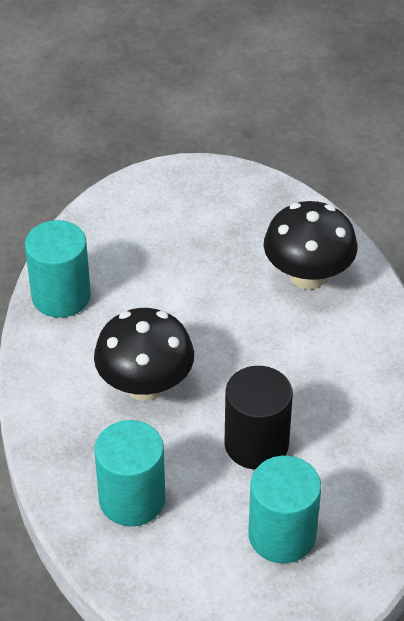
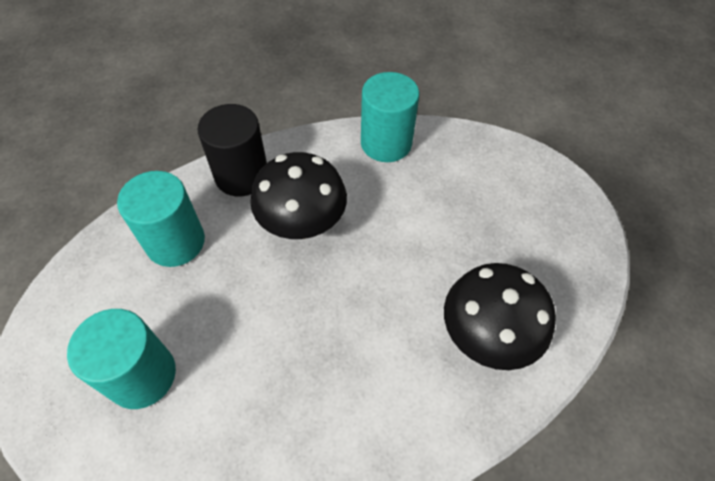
camera: 75 degrees right, 10 degrees up
black cylinder [225,366,293,470] -> black cylinder moved to [197,104,267,196]

